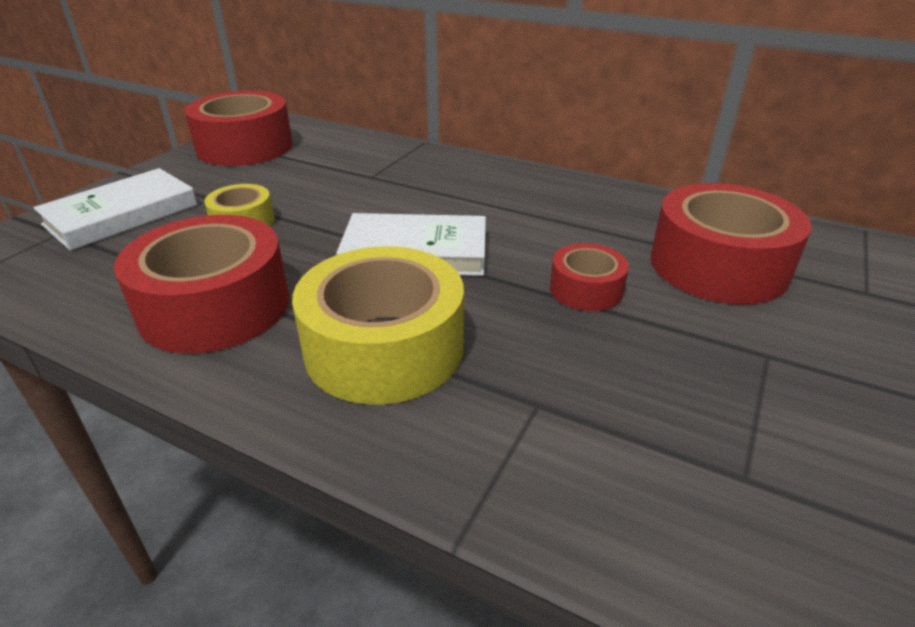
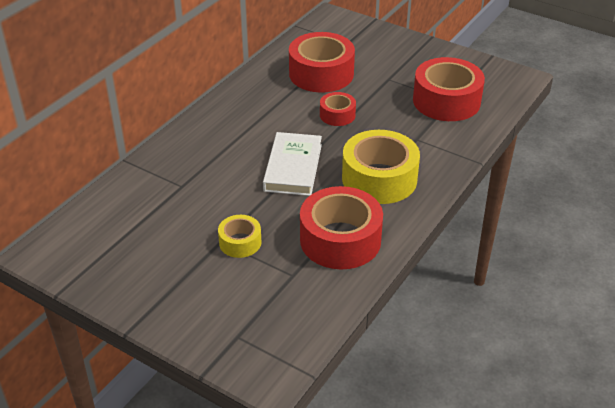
camera: 85 degrees left, 5 degrees up
white book [33,168,198,251] -> none
red tape [185,91,293,166] -> red tape moved to [413,57,485,121]

